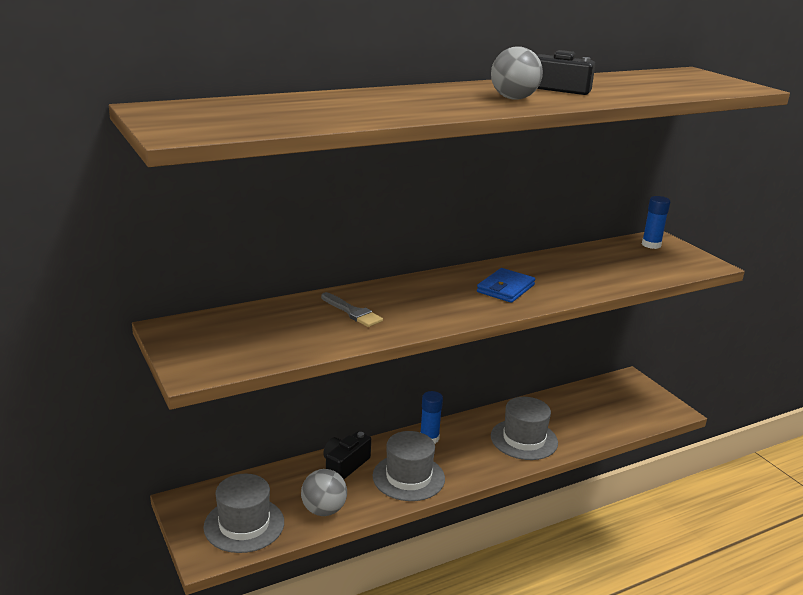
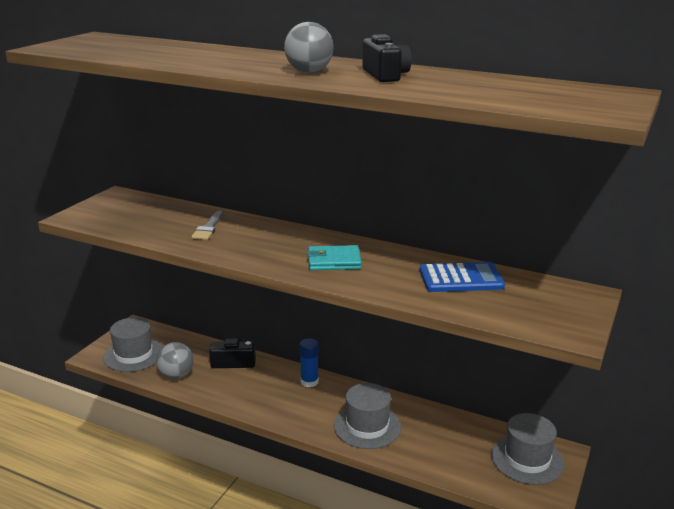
camera: 55 degrees right, 0 degrees up
grey hat [373,431,445,501] -> grey hat moved to [491,413,565,485]
blue wallet [477,268,535,303] -> turquoise wallet [307,245,362,270]
blue glue stick [642,196,670,249] -> none
none -> blue calculator [420,262,505,292]

